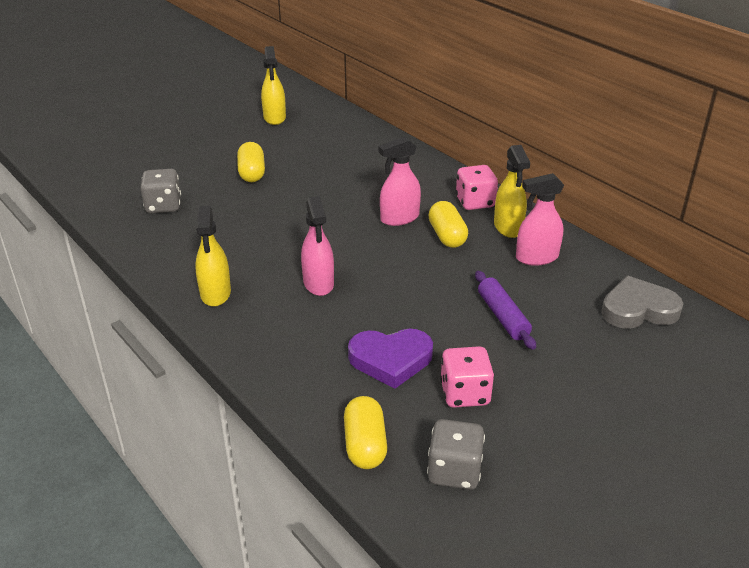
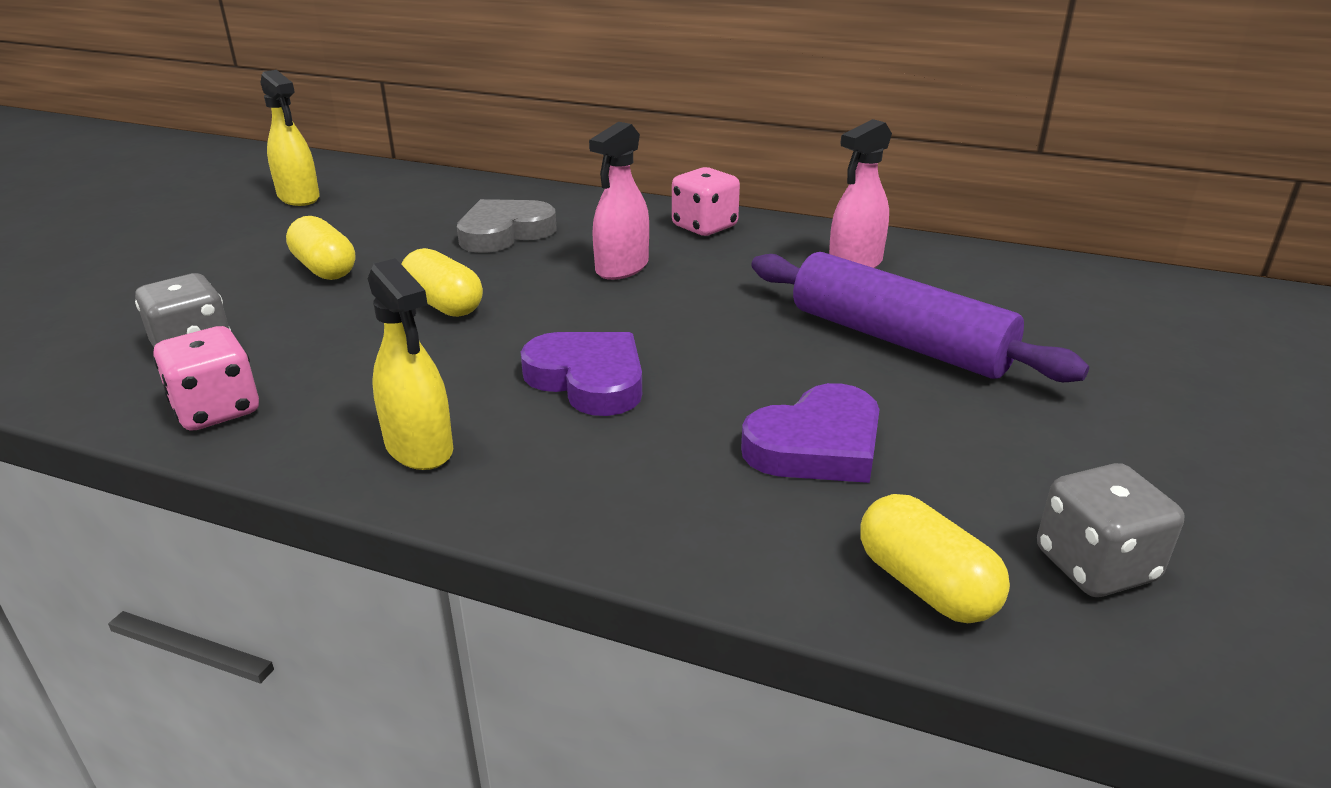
camera: 30 degrees left, 5 degrees down
pink spray bottle [301,196,334,296] -> purple heart [521,332,642,416]
yellow capsule [428,201,468,248] -> yellow capsule moved to [401,248,483,317]
pink dice [440,346,494,408] -> pink dice moved to [153,326,259,431]
purple rolling pin [475,271,536,350] -> purple rolling pin [751,252,1089,382], size x1.77
yellow spray bottle [494,145,530,238] -> none
grey heart [601,276,684,329] -> grey heart moved to [457,199,556,253]

